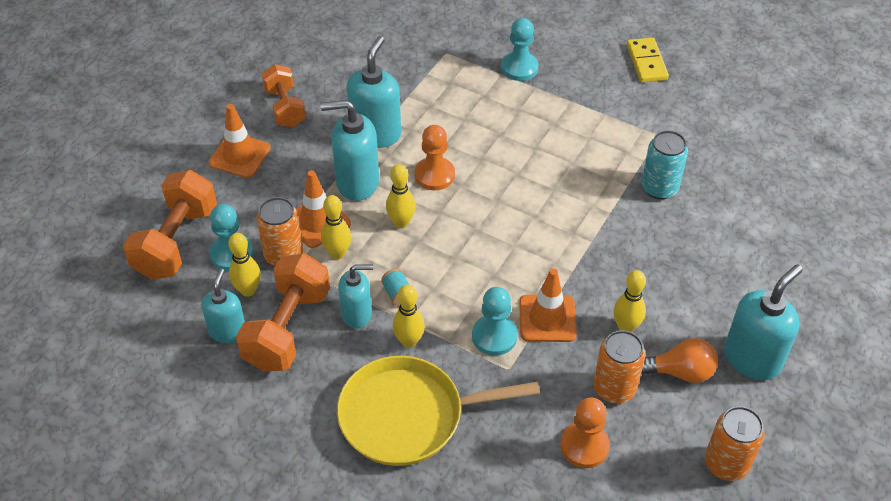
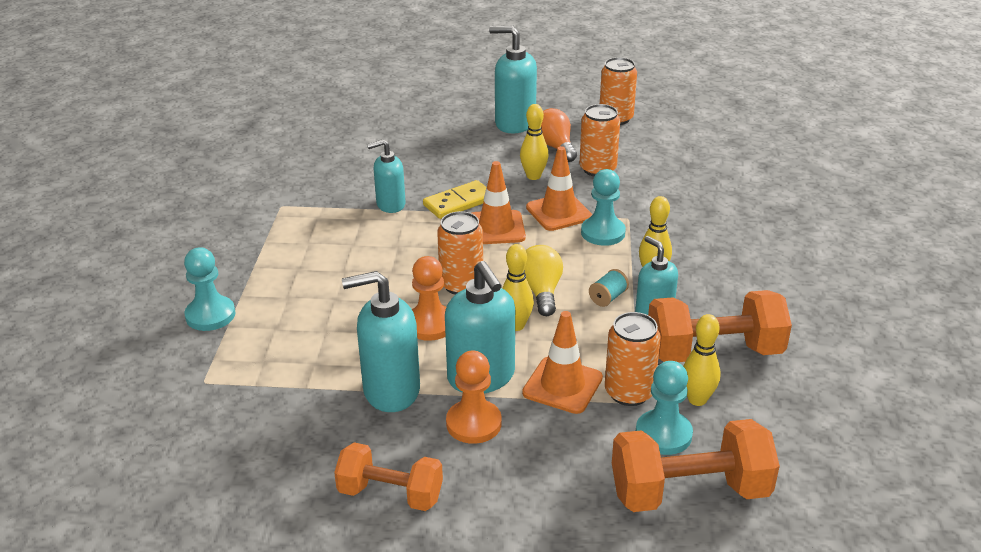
camera: 115 degrees left, 15 degrees down
turquoise soap dispenser [201,269,245,343] -> turquoise soap dispenser moved to [367,139,406,213]
orange traffic cone [209,104,271,178] -> orange traffic cone moved to [472,161,526,244]
orange dumbbell [262,64,306,127] -> orange dumbbell turned 60 degrees clockwise [334,442,443,511]
yellow bowling pin [321,195,351,259] -> none
yellow pan [337,356,540,466] -> none
orange pawn [560,398,610,468] -> orange pawn moved to [446,350,502,444]
yellow domino [627,38,669,82] -> yellow domino moved to [423,180,486,219]
turquoise can [641,130,688,199] -> none
none -> orange can [437,211,483,295]
none -> yellow light bulb [524,245,563,316]

